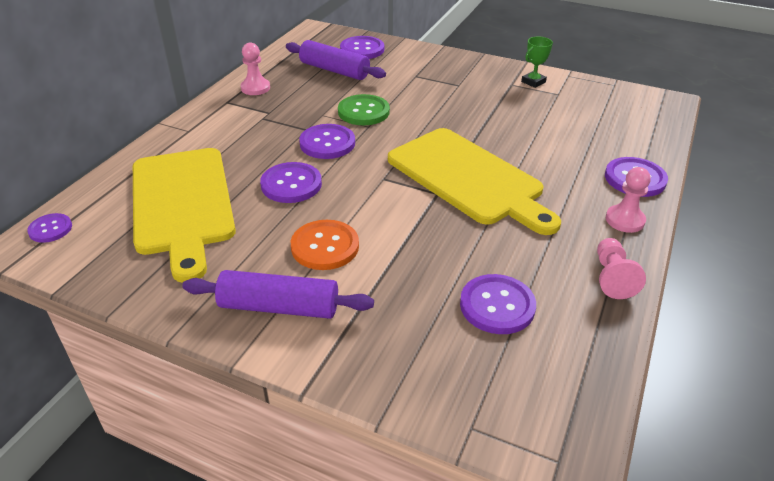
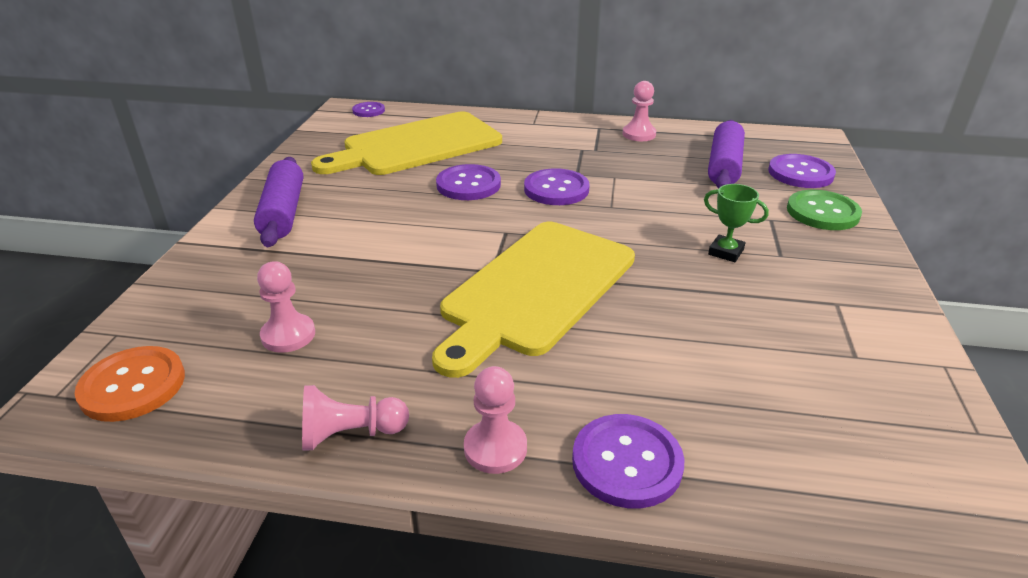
camera: 75 degrees right, 5 degrees down
orange button [291,220,359,270] -> orange button moved to [75,346,185,422]
green button [338,94,390,125] -> green button moved to [787,190,862,230]
purple button [460,274,536,334] -> pink pawn [257,261,315,353]
green trophy [521,37,553,88] -> green trophy moved to [704,184,769,262]

